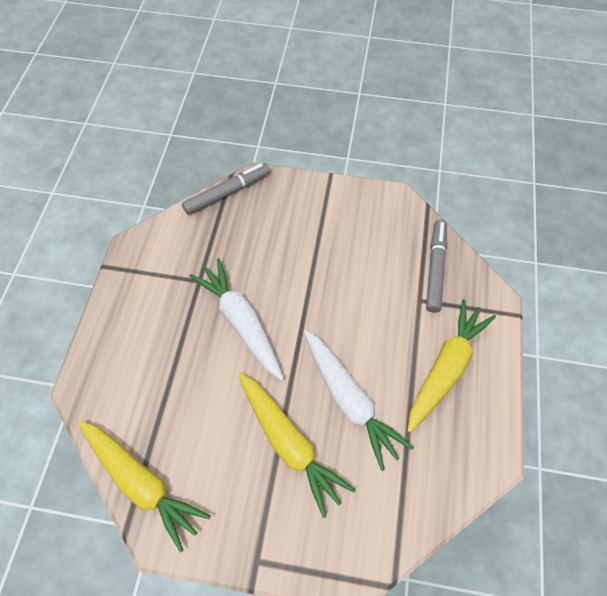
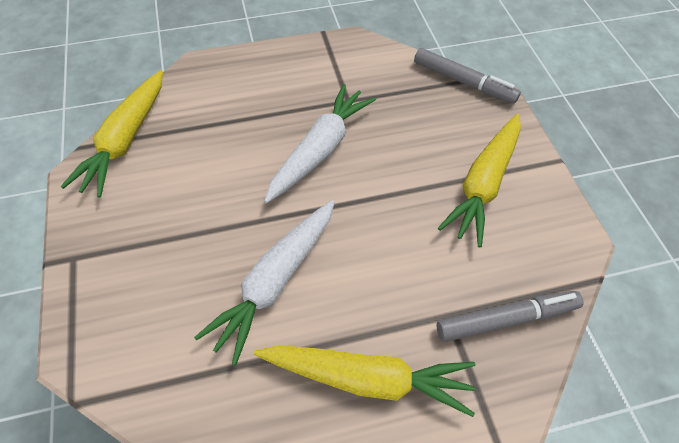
camera: 65 degrees right, 5 degrees down
yellow carrot [238,373,356,518] -> yellow carrot moved to [438,114,521,247]

